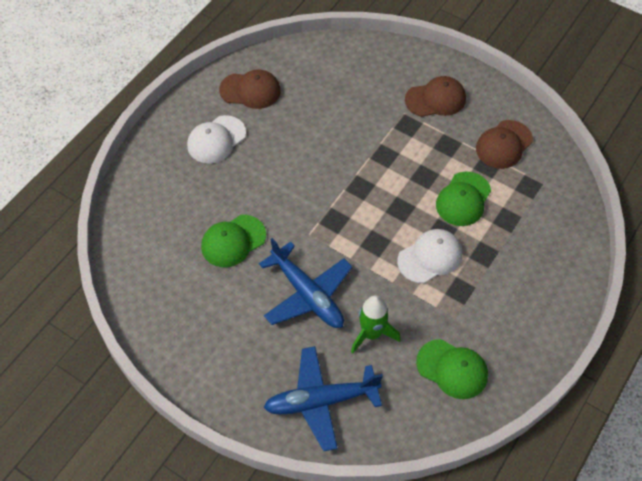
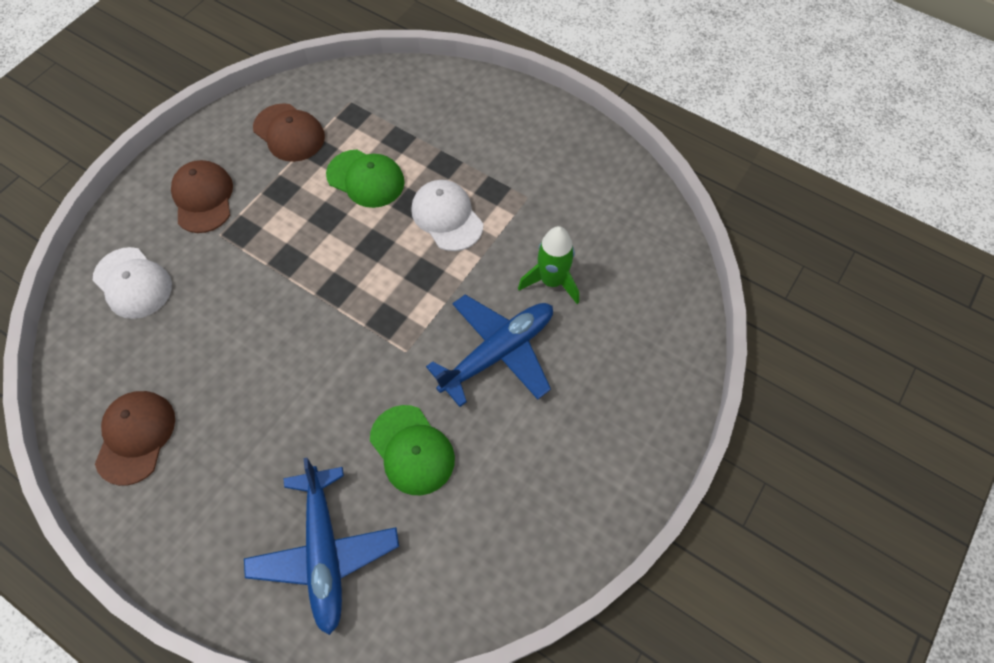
camera: 90 degrees left, 5 degrees up
white cap [187,115,246,164] -> white cap moved to [93,247,172,319]
blue plane [264,346,383,451] -> blue plane moved to [244,458,399,635]
green cap [416,339,488,399] -> none

